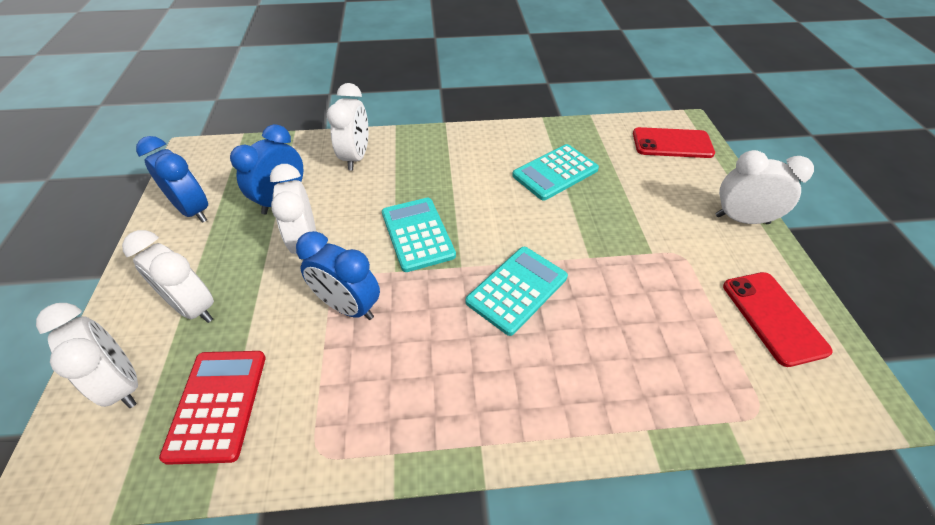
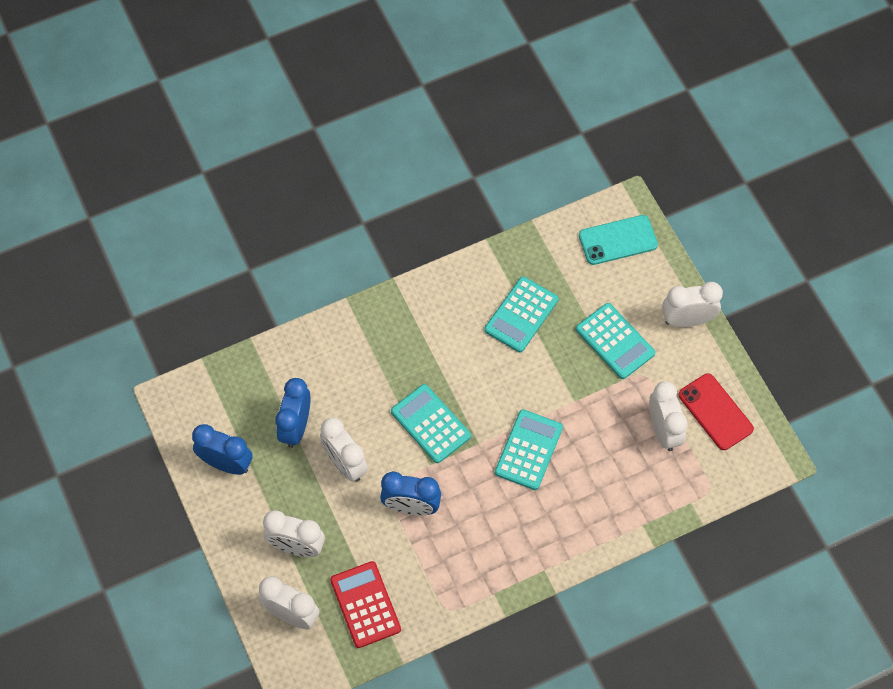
camera: 20 degrees left, 15 degrees up
white clock [327,83,368,171] -> white clock moved to [649,381,688,451]
red phone [633,127,715,158] -> turquoise phone [579,215,658,265]
none -> turquoise calculator [576,303,655,379]

